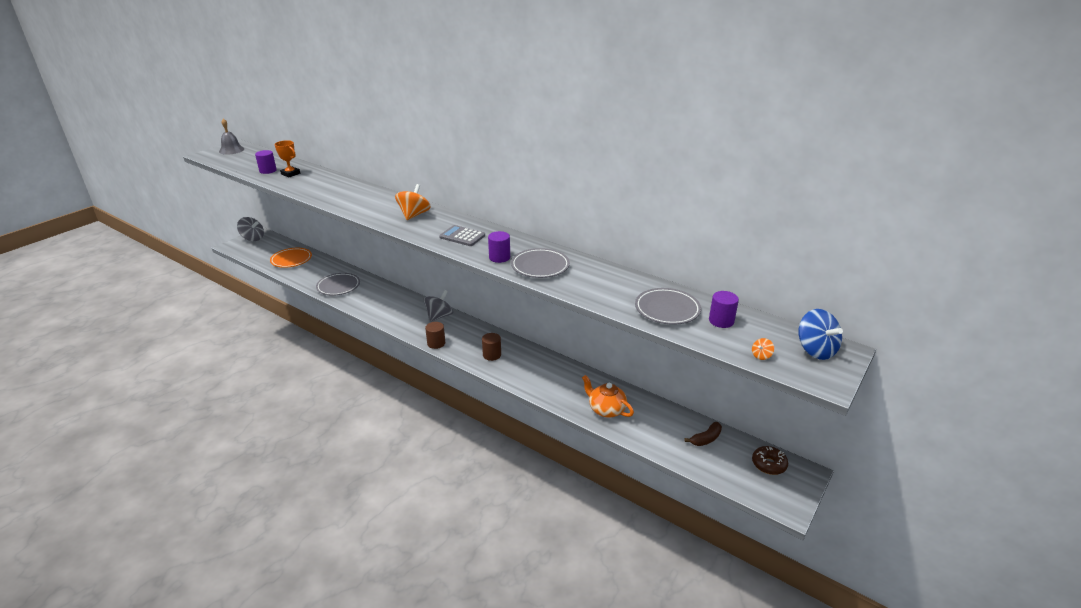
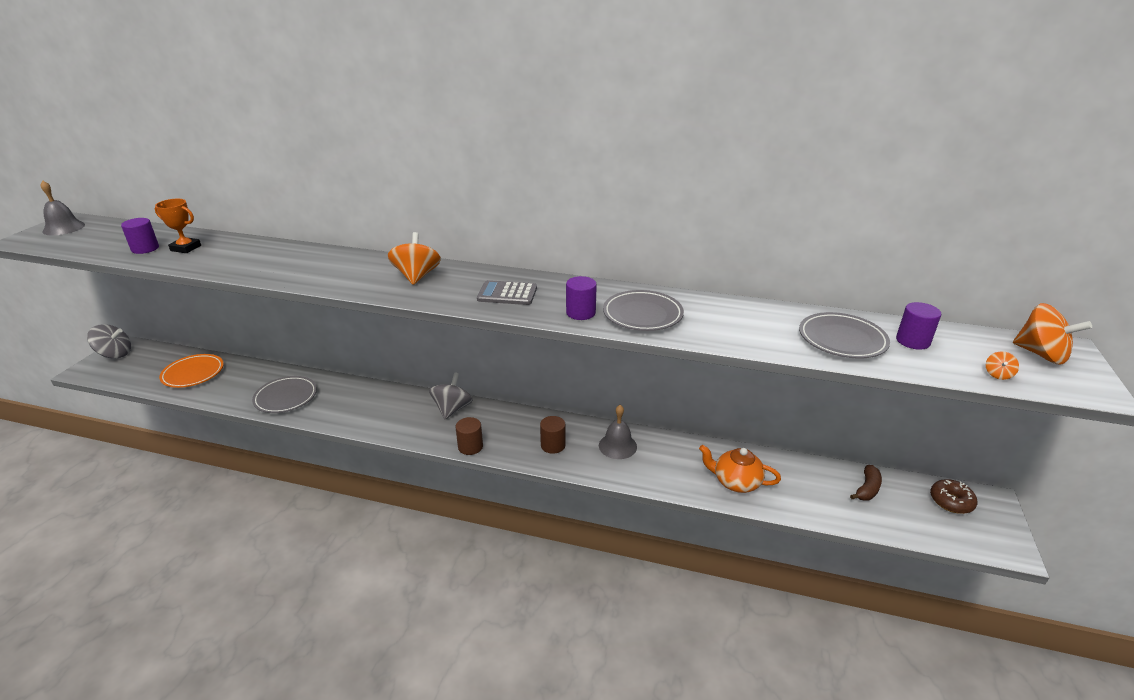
camera: 20 degrees left, 0 degrees up
blue spinning top [798,309,843,360] -> orange spinning top [1013,303,1092,365]
none -> grey bell [599,405,637,459]

